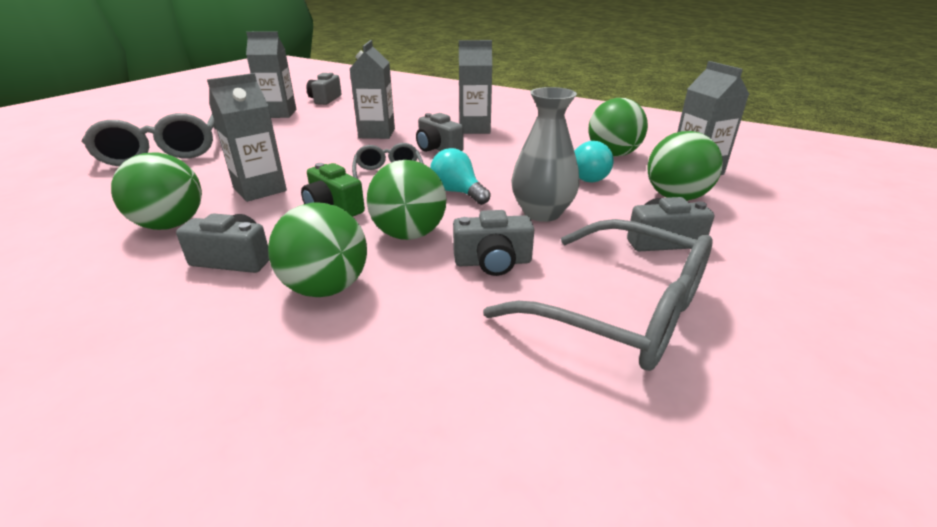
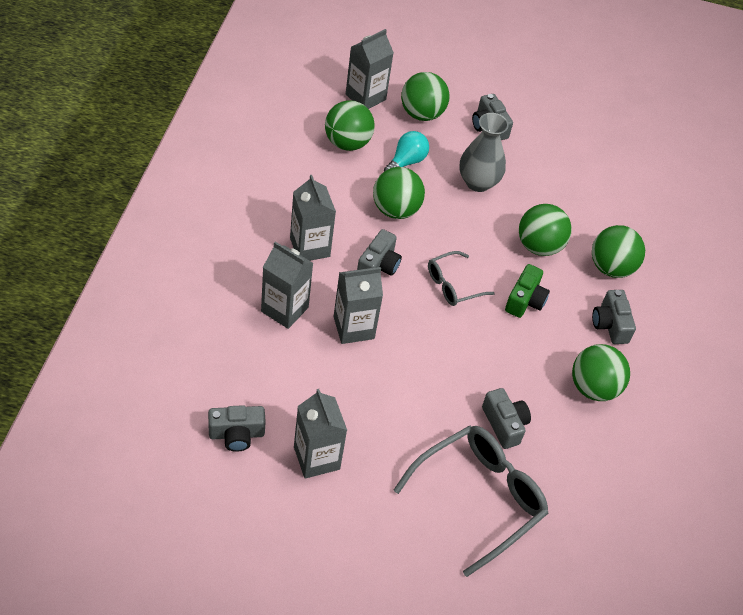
camera: 115 degrees left, 20 degrees up
grey carton [207,73,287,202] -> grey carton moved to [261,242,313,329]
turquoise light bulb [430,148,491,205] -> none
grey camera [453,210,534,276] -> grey camera moved to [482,388,531,449]
grey glasses [483,219,712,371] -> none
none -> green ball [373,167,425,219]

